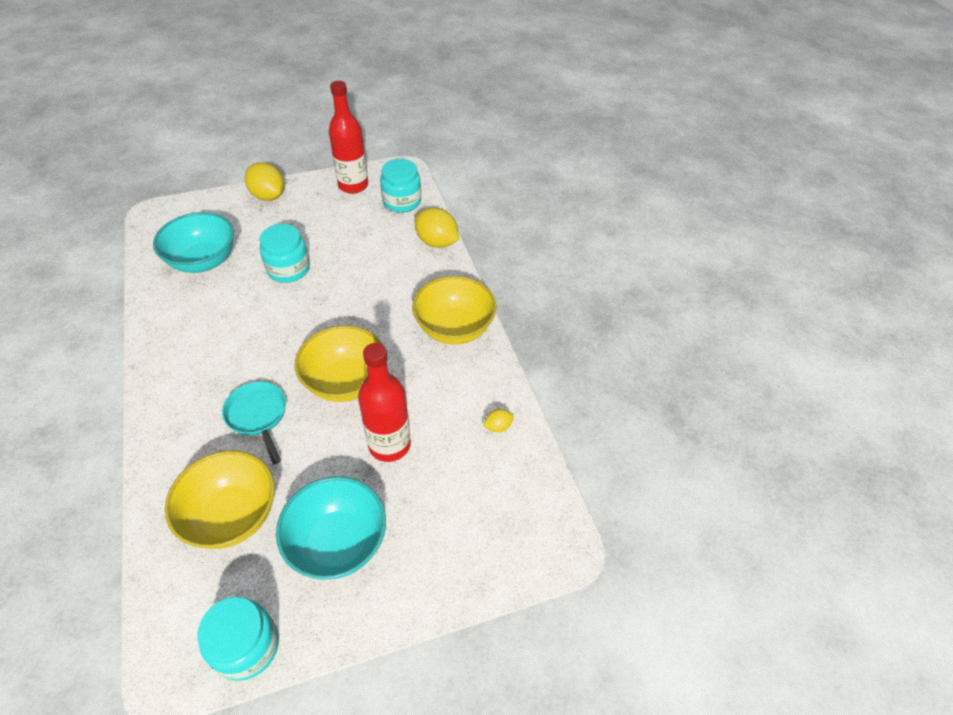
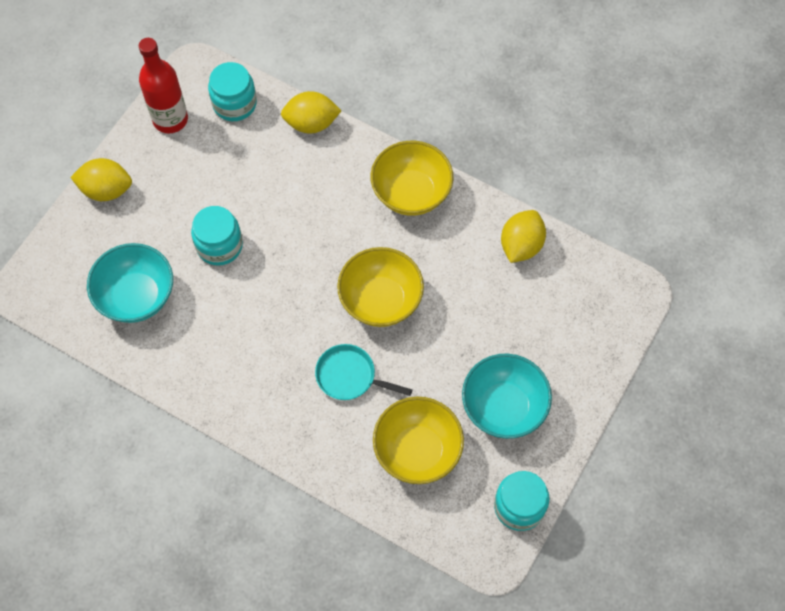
camera: 40 degrees left, 15 degrees up
red bottle [358,343,411,462] -> none
yellow lemon [483,409,514,432] -> yellow lemon [501,210,546,263], size x2.08

